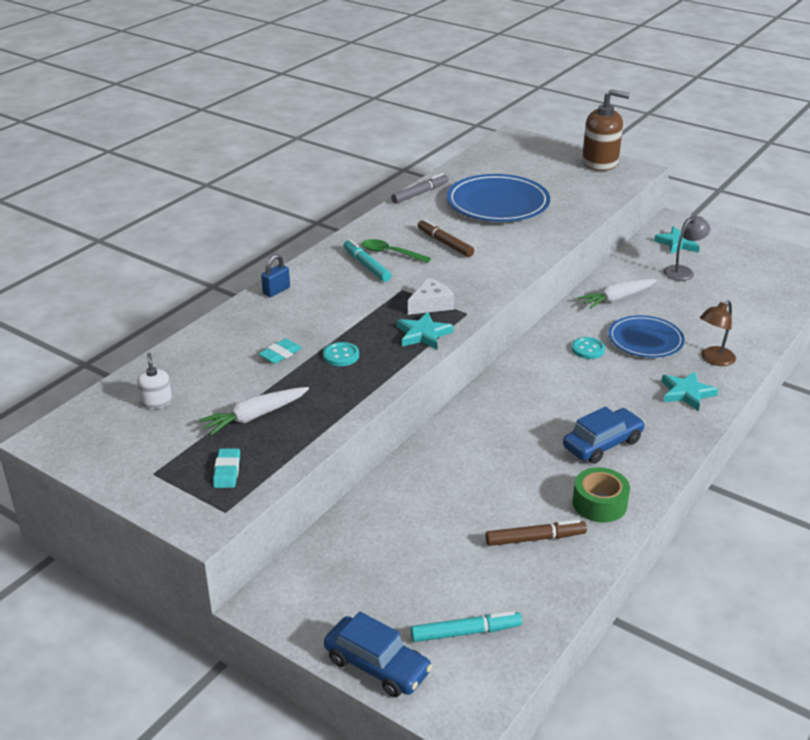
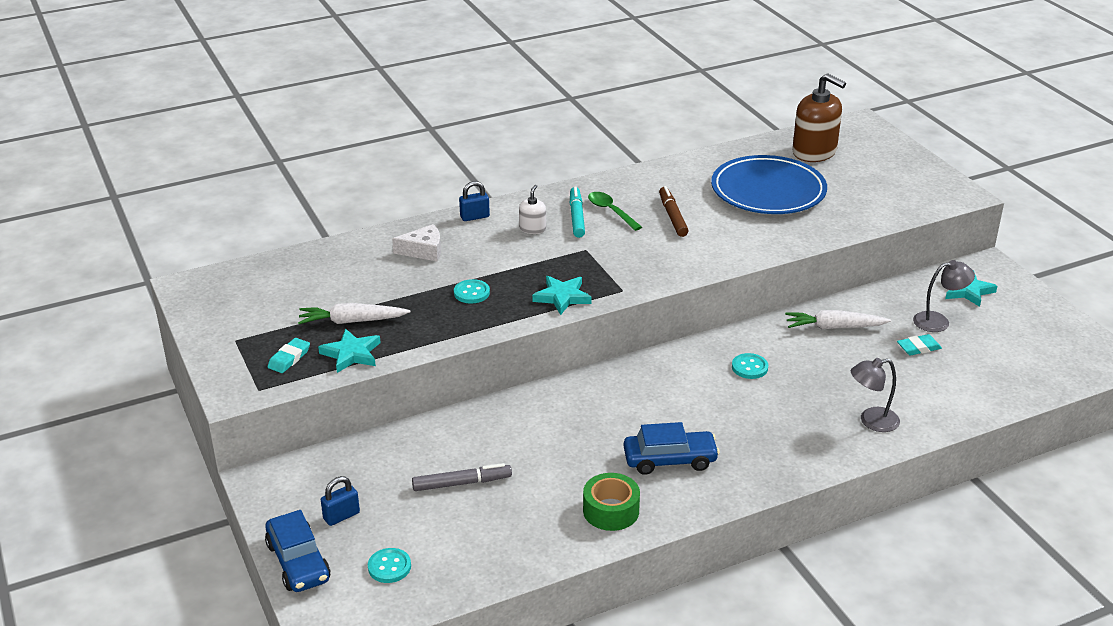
camera: 30 degrees right, 0 degrees up
white soap dispenser [137,353,172,409] -> white soap dispenser moved to [519,185,546,234]
turquoise eraser [259,338,302,364] -> turquoise eraser moved to [897,334,942,355]
grey marker [391,173,449,204] -> grey marker moved to [412,463,512,491]
white cheese [408,278,454,315] -> white cheese moved to [392,224,441,262]
turquoise marker [411,611,522,642] -> turquoise button [368,548,411,583]
brown marker [486,519,587,546] -> none
brown soap dispenser [582,89,630,171] -> brown soap dispenser moved to [792,73,846,162]
blue plate [608,315,685,358] -> none
turquoise star [661,371,718,411] -> turquoise star moved to [318,329,381,373]
brown lamp [700,300,736,366] -> grey lamp [851,358,900,432]
none -> blue padlock [321,476,360,526]

